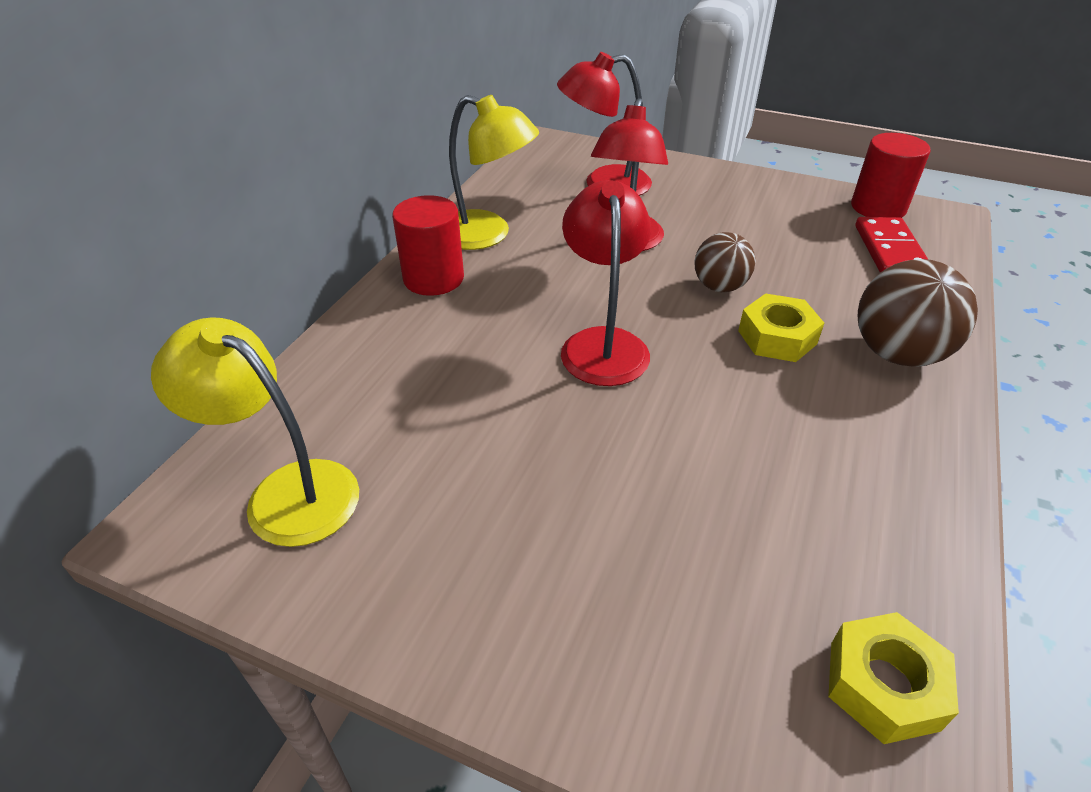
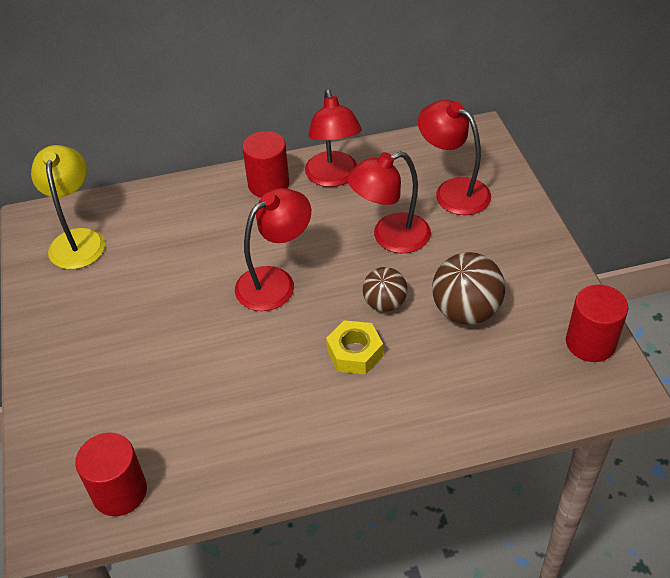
camera: 55 degrees right, 5 degrees up
yellow lamp [449,95,539,250] -> red lamp [305,89,362,187]
yellow nut [828,612,959,744] -> red cylinder [75,432,147,516]
red domino [855,217,928,272] -> none
brown ball [858,259,978,367] -> brown ball moved to [432,252,505,325]

